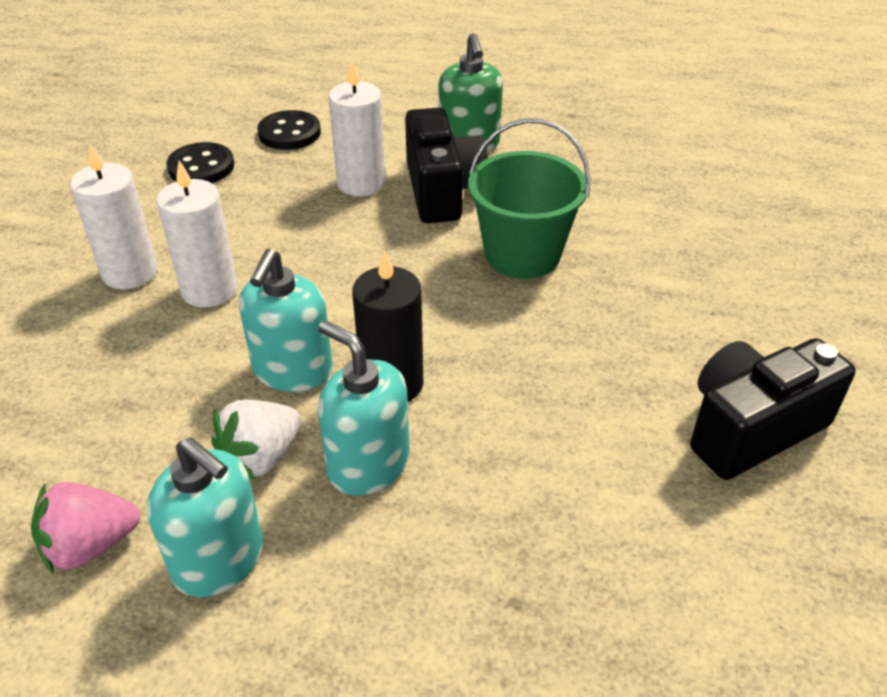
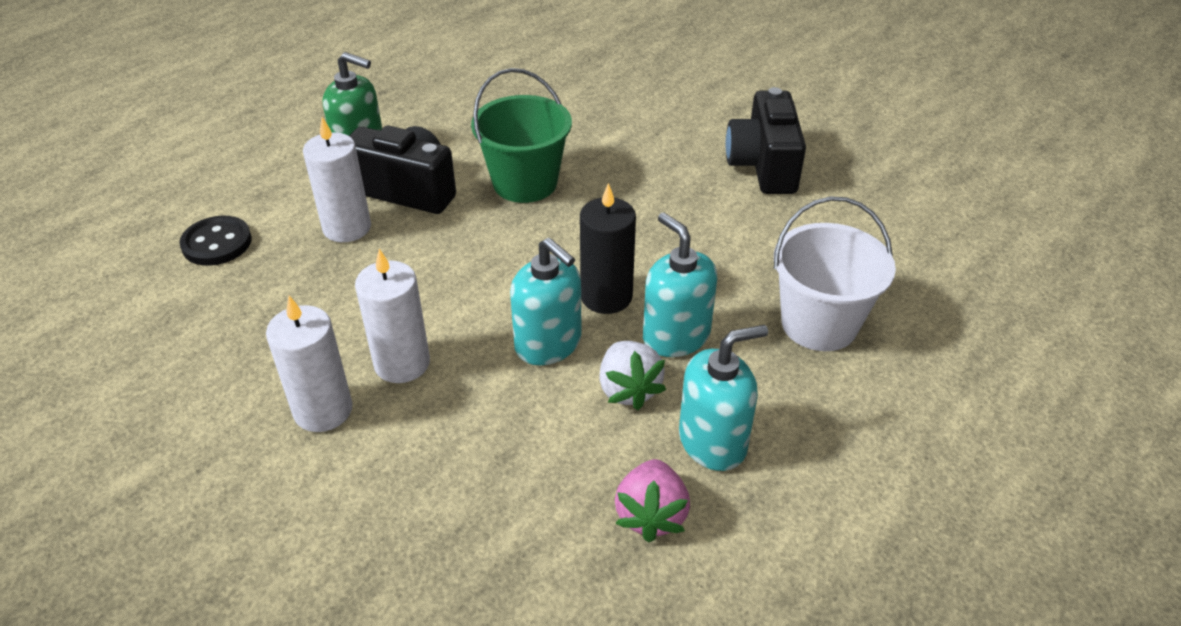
camera: 60 degrees left, 0 degrees up
black button [166,142,234,183] -> none
turquoise soap dispenser [318,320,410,496] -> turquoise soap dispenser turned 75 degrees clockwise [643,213,717,357]
none -> white bucket [774,197,896,351]

